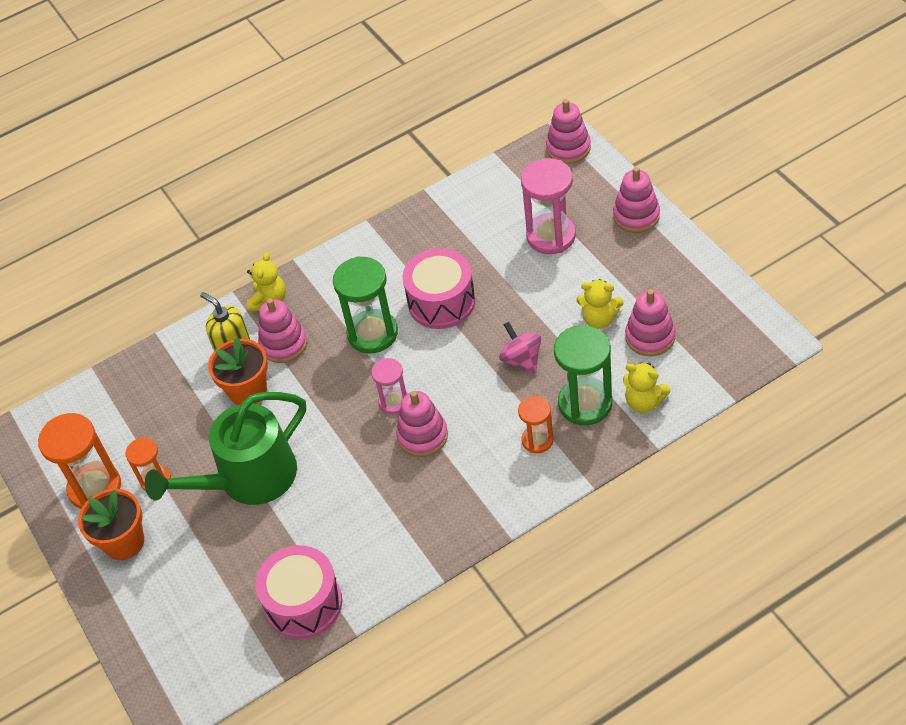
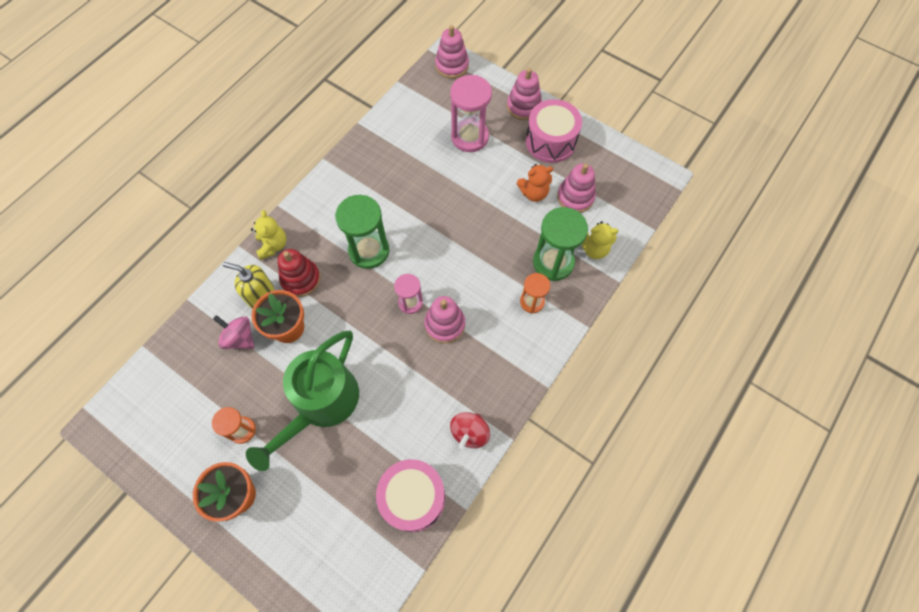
camera: 30 degrees left, 15 degrees up
orange hourglass [38,413,121,509] -> none
pink stacking toy [258,298,307,363] -> red stacking toy [278,249,321,297]
pink drum [403,248,475,329] -> pink drum moved to [526,99,582,163]
pink spinning top [499,322,541,374] -> pink spinning top moved to [213,315,254,349]
yellow teddy bear [576,279,624,329] -> orange teddy bear [516,164,553,202]
none -> red spinning top [450,412,490,449]

